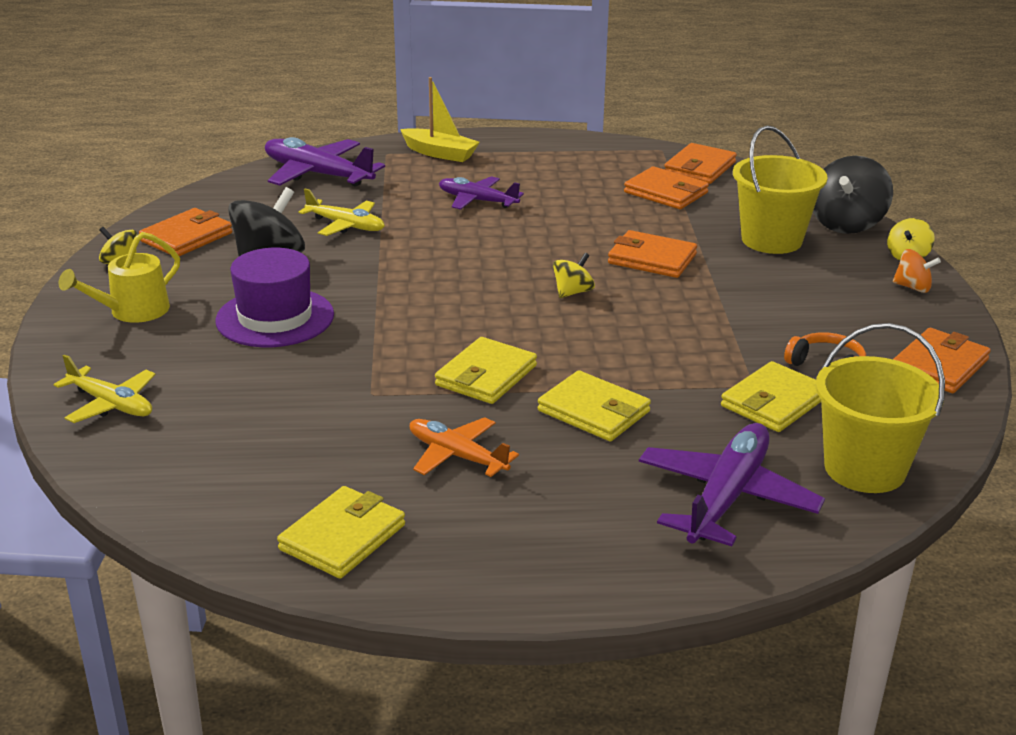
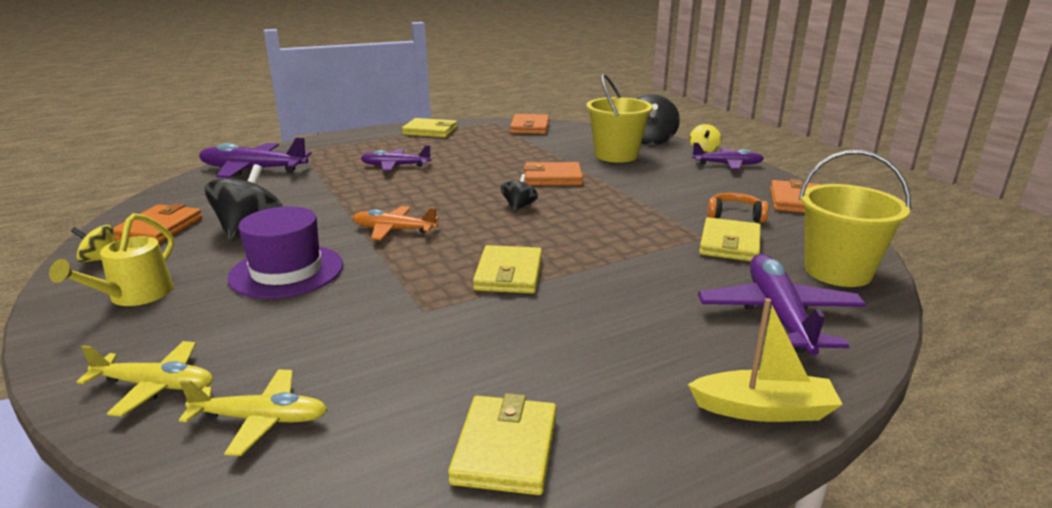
camera: 25 degrees left, 5 degrees down
yellow plane [299,189,385,236] -> yellow plane moved to [179,369,327,456]
yellow boat [400,77,480,162] -> yellow boat moved to [688,298,843,422]
orange plane [409,417,519,477] -> orange plane moved to [353,206,439,240]
yellow wallet [538,370,651,441] -> yellow wallet moved to [402,118,457,138]
yellow spinning top [553,253,595,298] -> black spinning top [501,174,538,212]
orange wallet [624,166,709,209] -> none
orange spinning top [893,249,941,293] -> purple plane [692,142,764,170]

